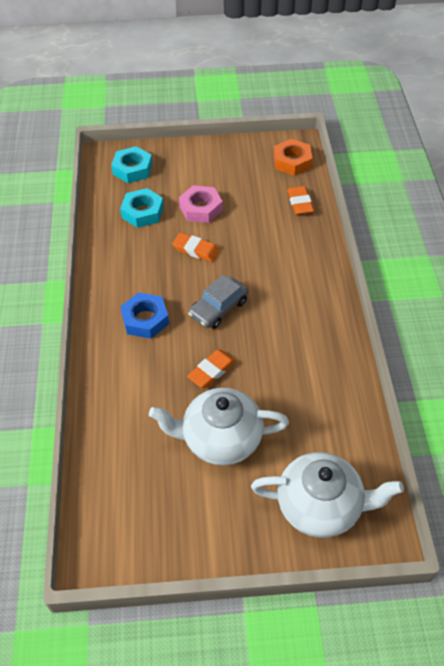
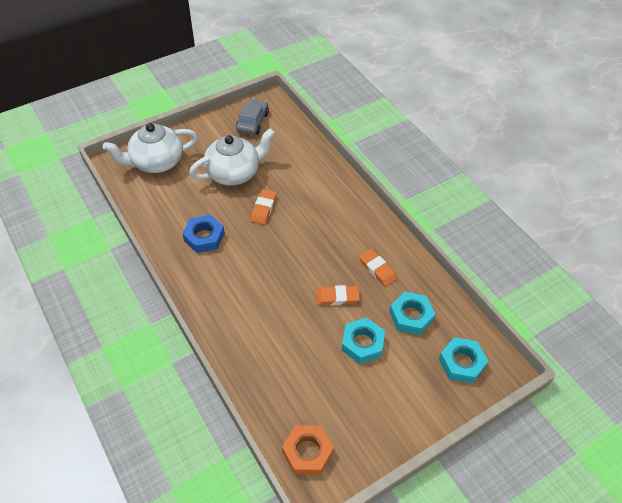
camera: 150 degrees right, 0 degrees up
blue nut [120,292,169,339] -> blue nut moved to [182,215,225,253]
pink nut [179,185,223,223] -> turquoise nut [342,318,385,364]
grey car [188,275,248,329] -> grey car moved to [236,98,269,135]
orange eraser [287,186,314,215] -> orange eraser moved to [359,249,397,287]

